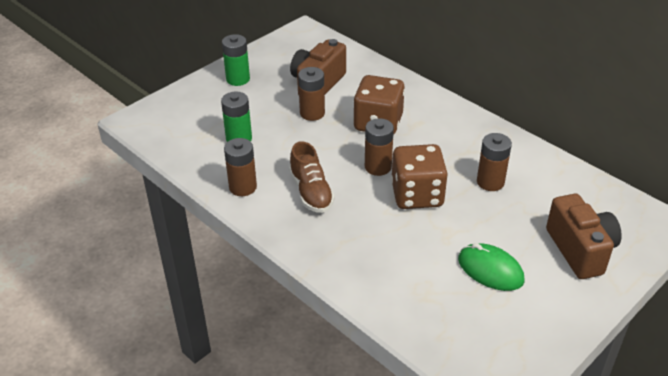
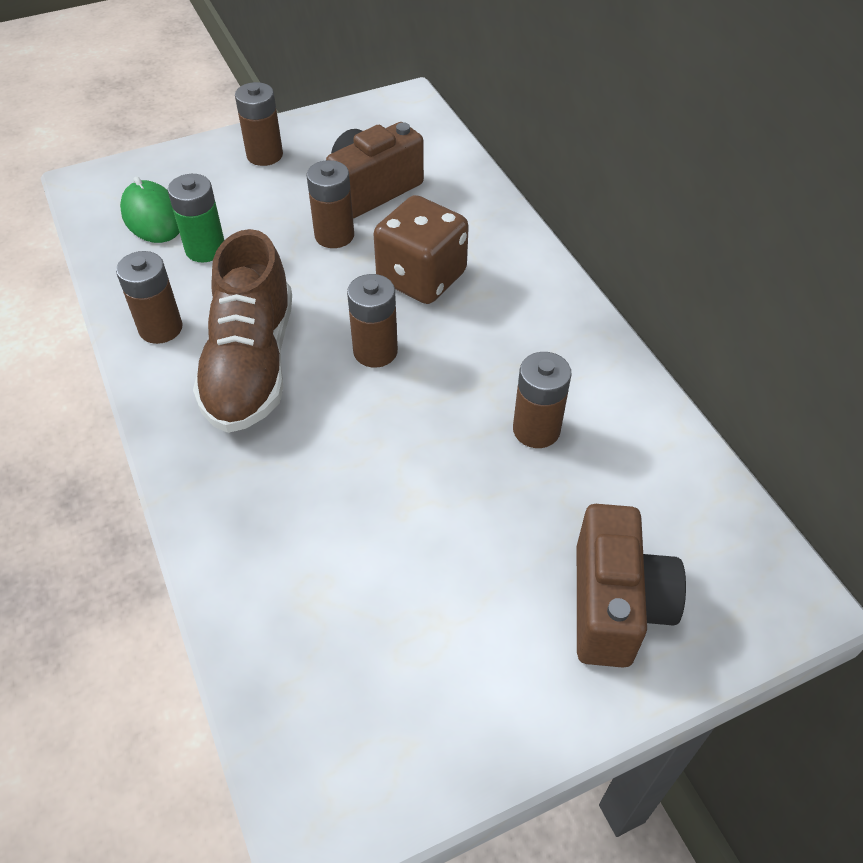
camera: 20 degrees right, 10 degrees up
green battery [222,34,250,86] -> brown battery [235,82,283,166]
brown shoe [289,141,334,213] -> brown shoe [193,229,292,433], size x1.59
brown dice [391,144,448,209] -> none
green mouse [458,243,525,291] -> green mouse moved to [120,176,179,243]

